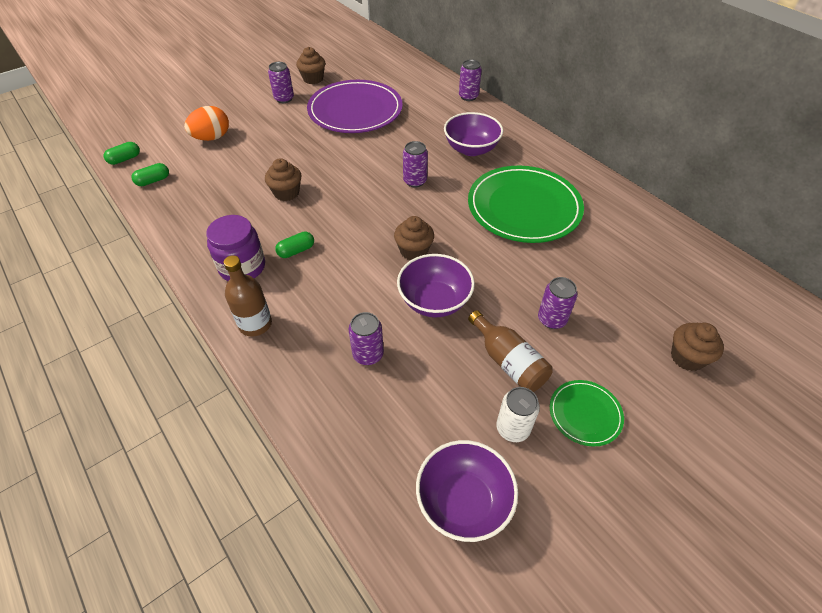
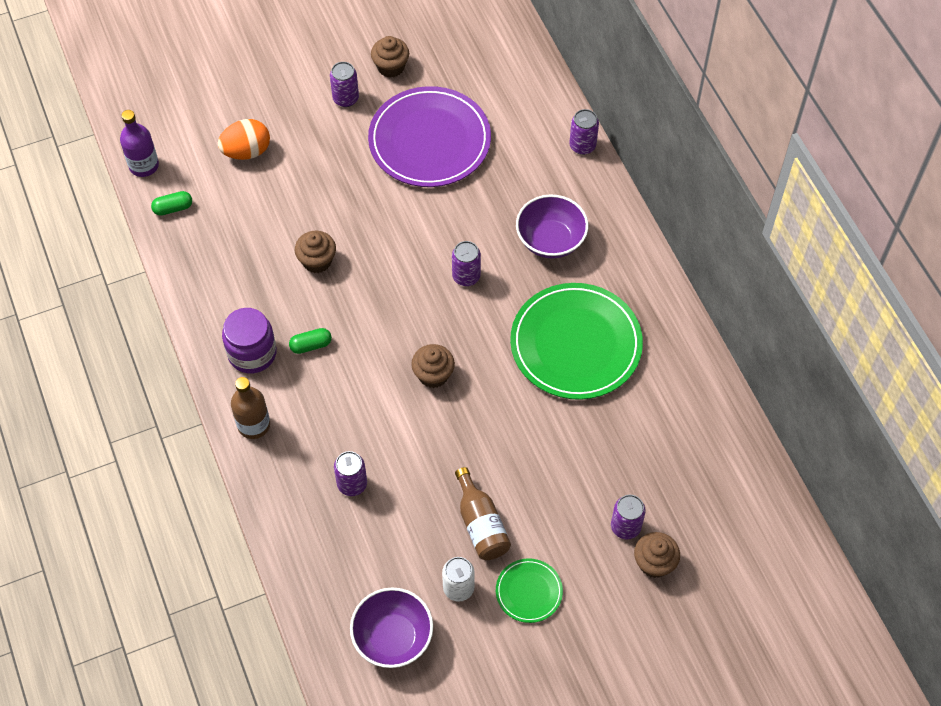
camera: 15 degrees right, 10 degrees up
green capsule [104,142,140,165] -> purple bottle [120,110,159,177]
purple bowl [397,254,475,317] -> none
purple can [538,277,578,329] -> purple can moved to [611,495,646,539]

